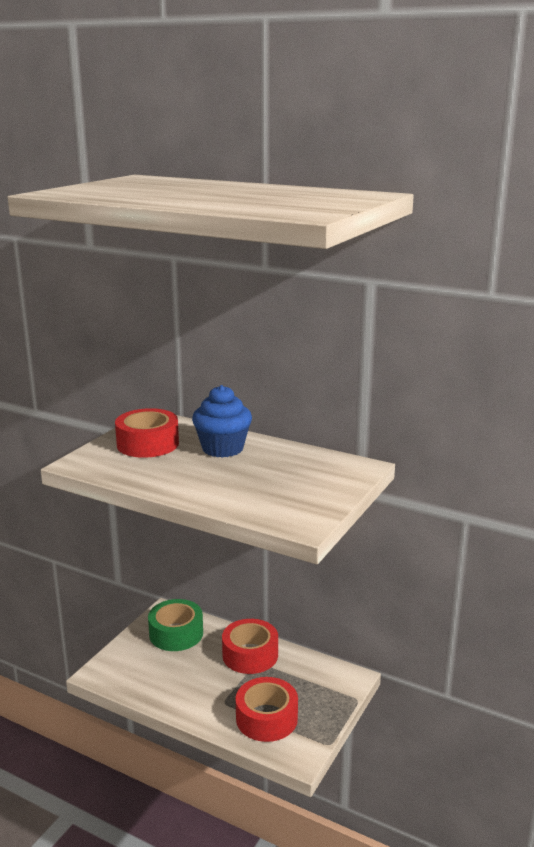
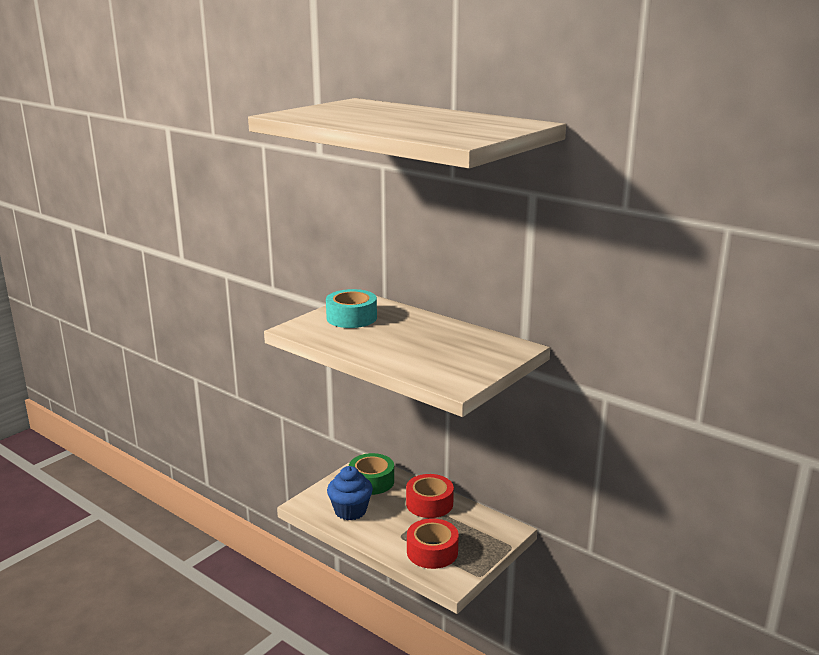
camera: 10 degrees right, 0 degrees up
red tape [115,408,179,458] -> turquoise tape [326,289,377,328]
blue cupcake [192,385,252,458] -> blue cupcake moved to [327,466,373,520]

